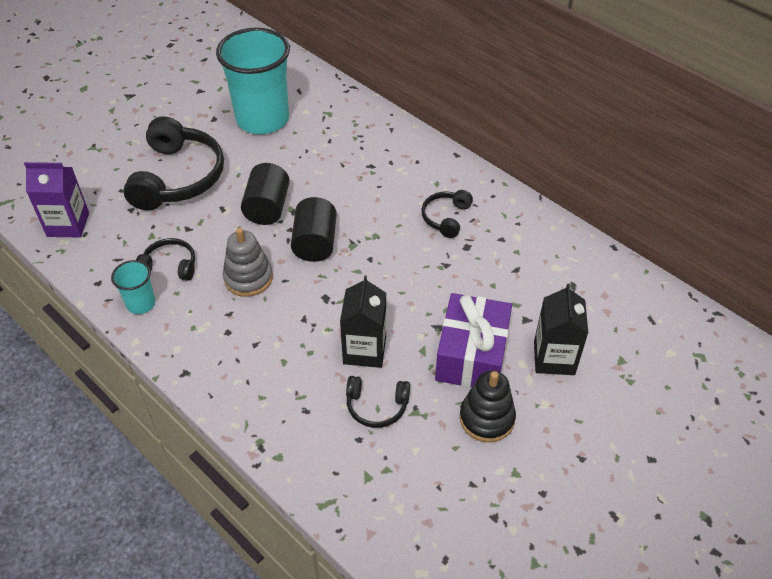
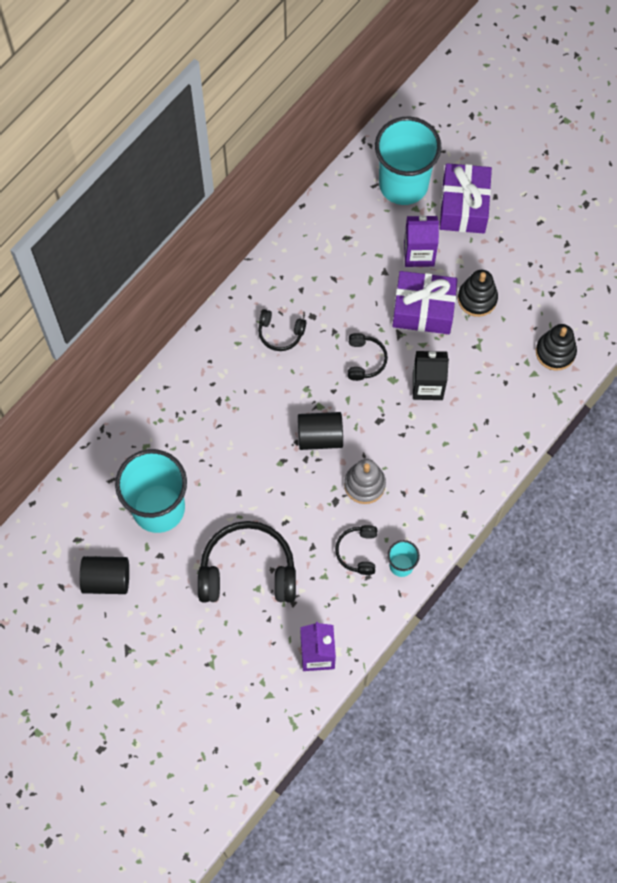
camera: 95 degrees left, 20 degrees up
black cylinder [241,163,290,225] -> black cylinder moved to [80,556,129,594]
black headphones [346,376,410,428] -> black headphones moved to [348,333,388,381]
black carton [534,283,588,375] -> purple carton [404,216,439,267]
none -> turquoise cup [375,117,441,205]
none -> purple gift [440,163,492,234]
none -> black stacking toy [536,324,577,371]

